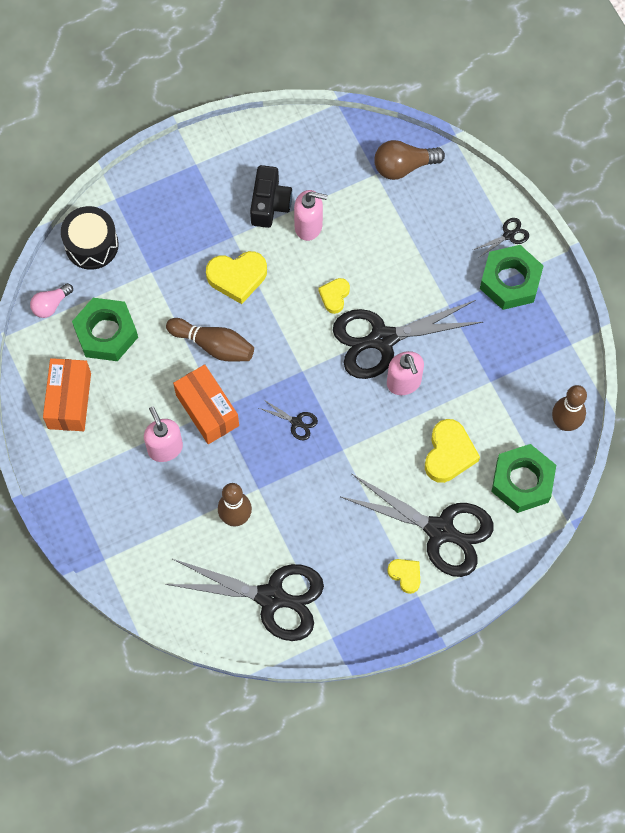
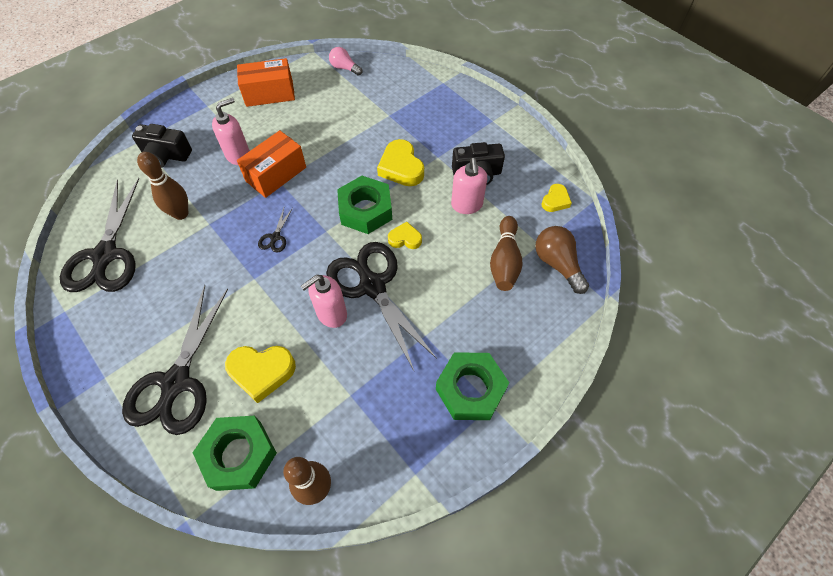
camera: 75 degrees right, 10 degrees down
black drum [61,206,119,270] -> none
green nut [72,298,138,361] -> green nut moved to [337,176,392,234]
brown bowling pin [166,318,254,362] -> brown bowling pin moved to [490,216,523,291]
yellow heart [387,559,420,594] -> yellow heart moved to [541,184,572,212]
black scissors [473,218,529,257] -> none
none -> black camera [132,124,192,168]

